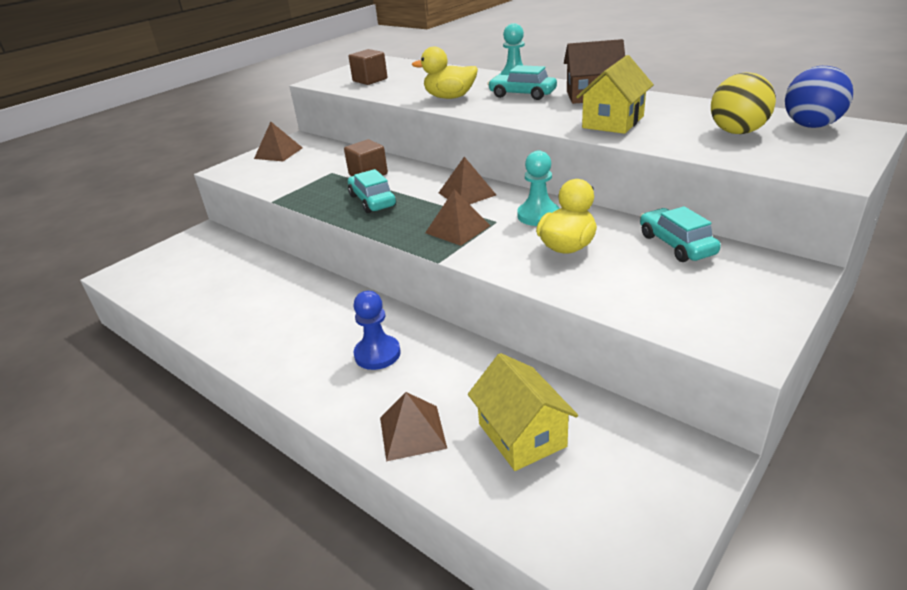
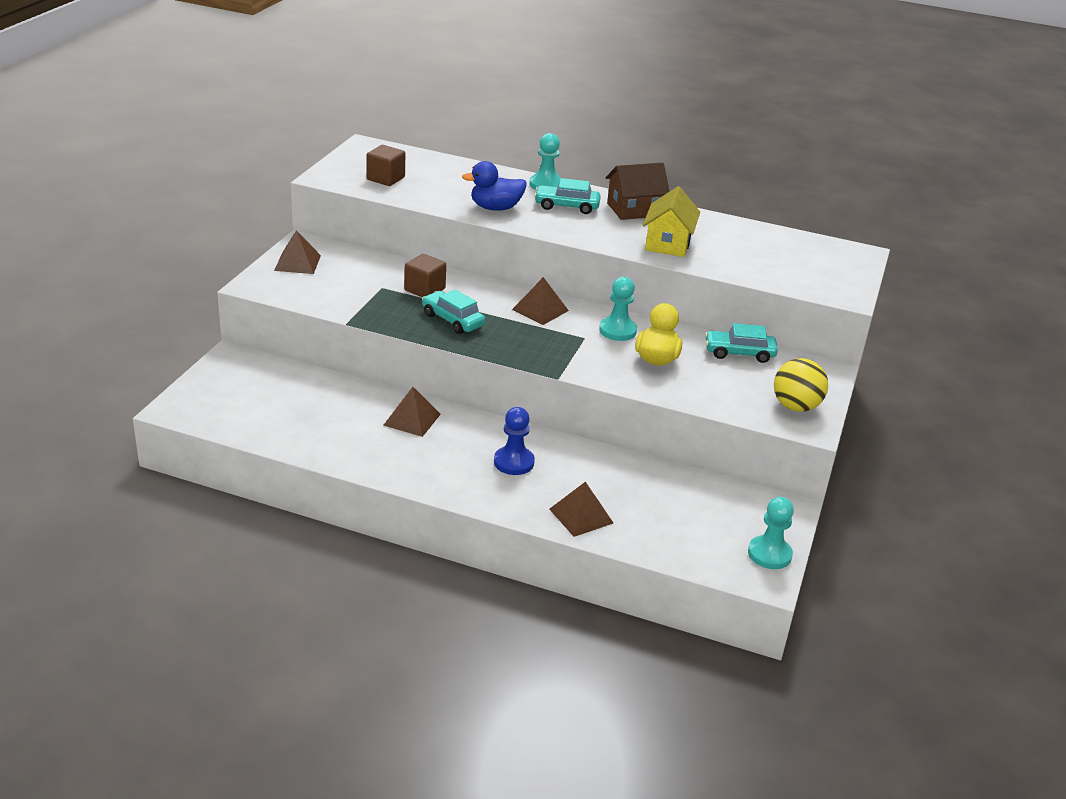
camera: 25 degrees left, 0 degrees up
yellow duck [412,46,478,99] -> blue duck [462,161,527,211]
brown pyramid [425,189,491,246] -> brown pyramid moved to [383,387,441,437]
yellow house [468,353,578,471] -> none
turquoise car [640,206,721,262] -> turquoise car turned 45 degrees counterclockwise [705,323,778,363]
yellow ball [711,72,776,134] -> yellow ball moved to [774,358,828,412]
blue ball [785,66,853,128] -> none
none -> turquoise pawn [748,497,794,569]

